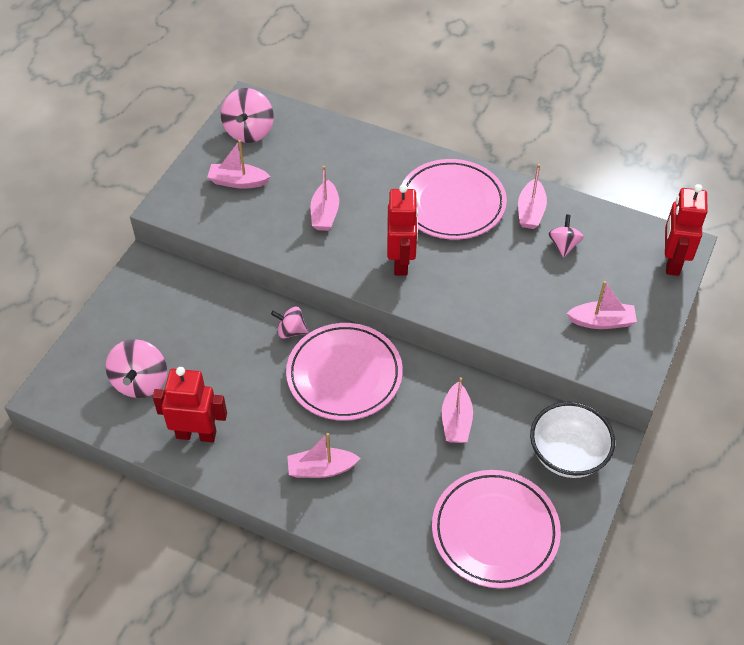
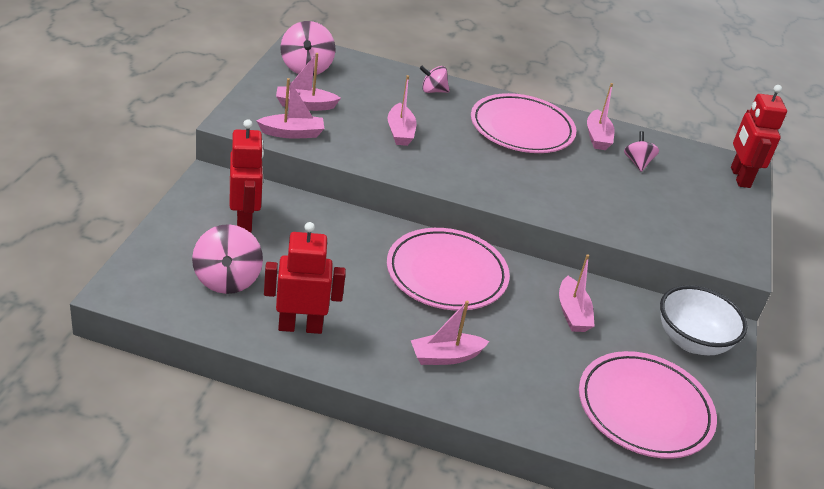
camera: 15 degrees left, 15 degrees down
pink spinning top [271,307,308,339] -> pink spinning top moved to [419,66,449,93]
red robot [387,184,418,276] -> red robot moved to [230,119,264,233]
pink boat [567,281,637,329] -> pink boat moved to [257,78,324,139]

